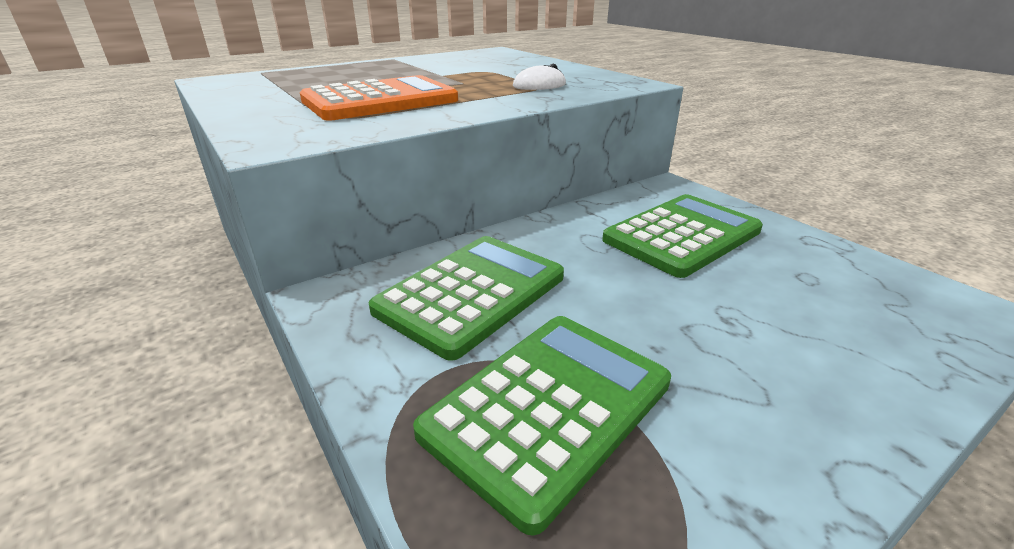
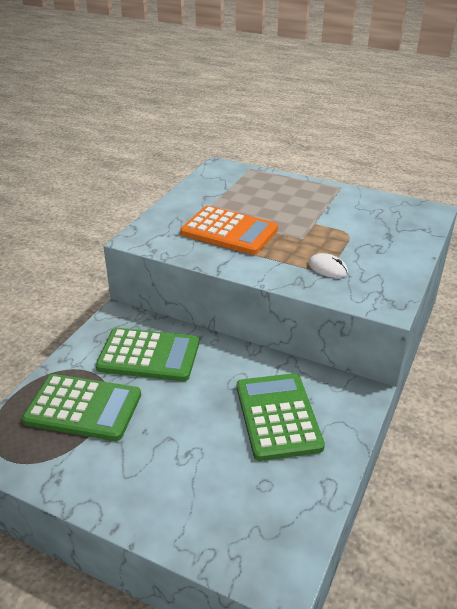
camera: 60 degrees right, 5 degrees up
green calculator [602,194,763,278] -> green calculator turned 120 degrees counterclockwise [237,373,325,461]

